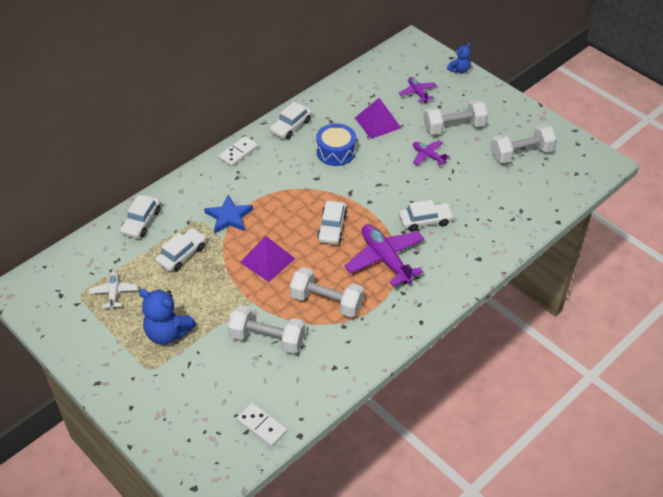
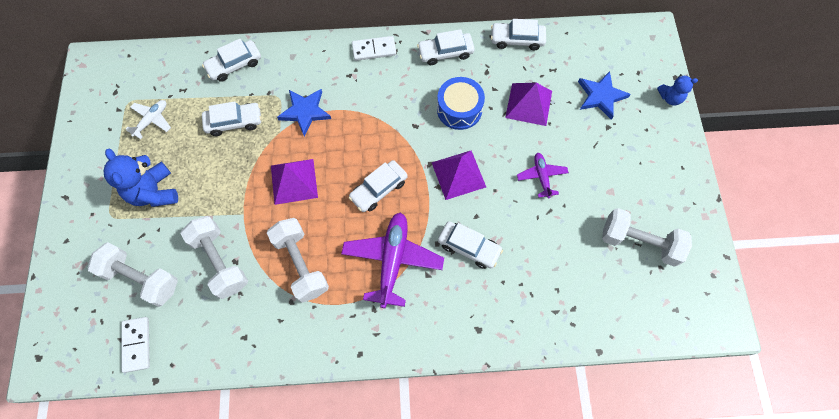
camera: 40 degrees right, 20 degrees up
purple plane [399,77,437,103] -> blue star [578,71,631,120]
white dumbbell [423,99,488,135] -> white dumbbell moved to [88,242,178,307]
none -> purple pyramid [432,151,486,200]
none -> white car [491,19,546,50]

